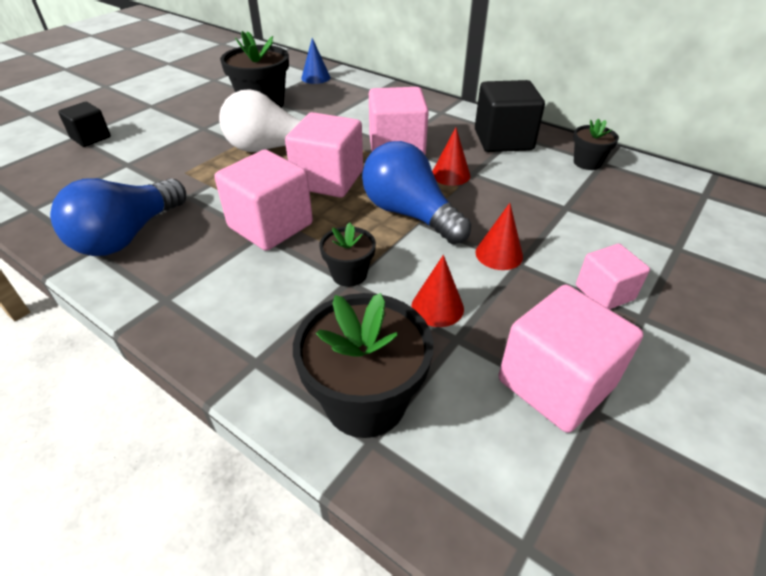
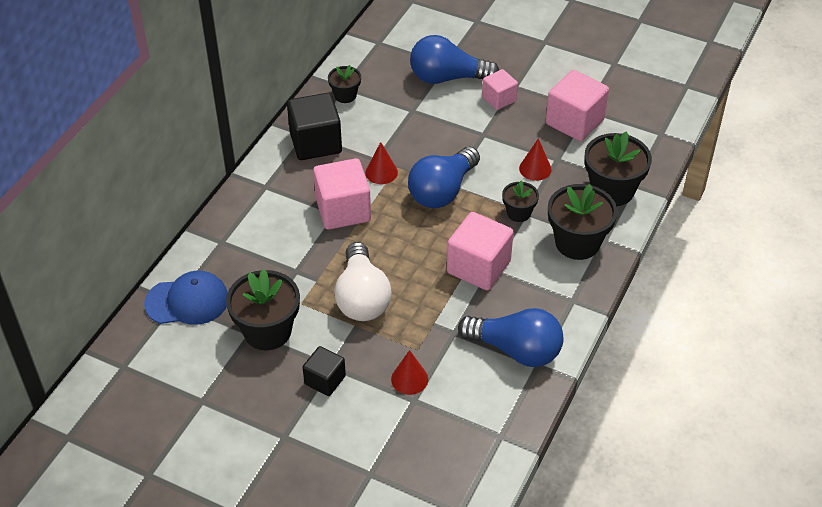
camera: 100 degrees left, 5 degrees up
black cube [58,102,111,147] -> black cube moved to [303,346,346,396]
pink cube [285,112,363,198] -> none
blue cone [301,38,330,84] -> blue cap [144,271,228,325]
red cone [476,203,523,270] -> red cone moved to [391,350,428,395]
none -> blue light bulb [410,35,499,84]
none -> black flower pot [548,184,617,260]

